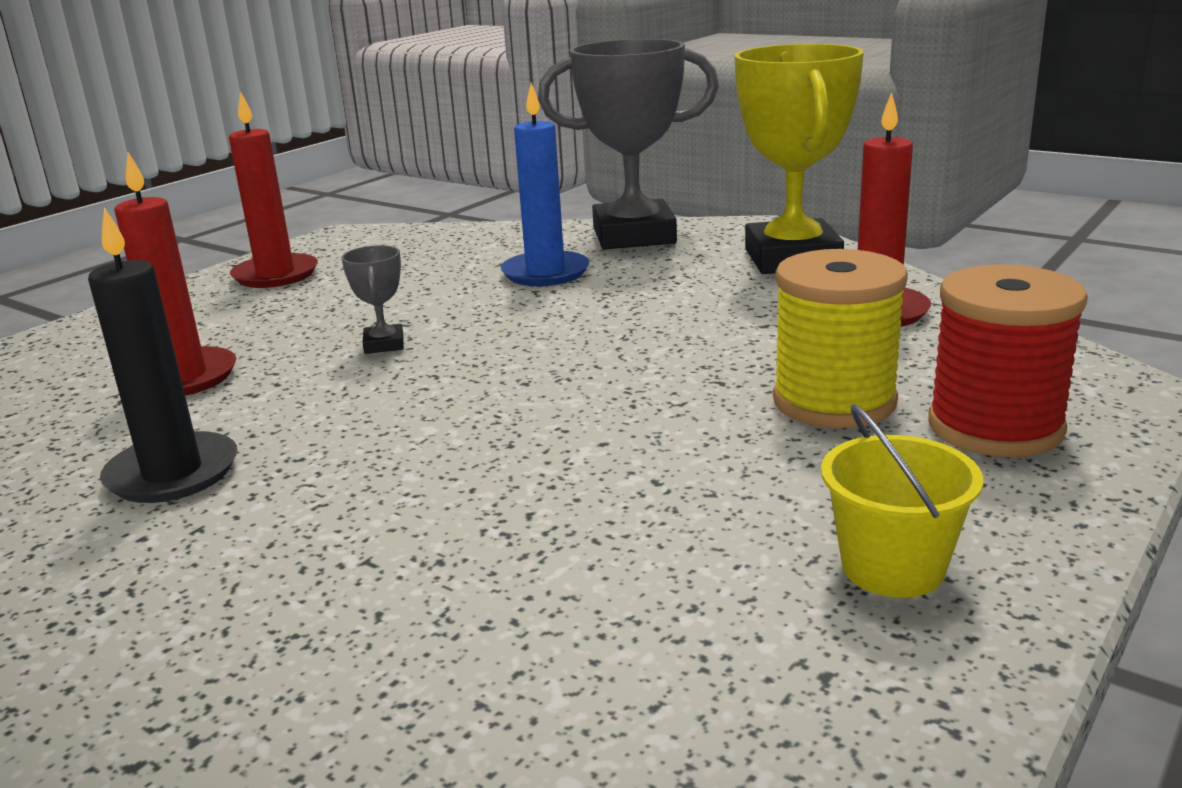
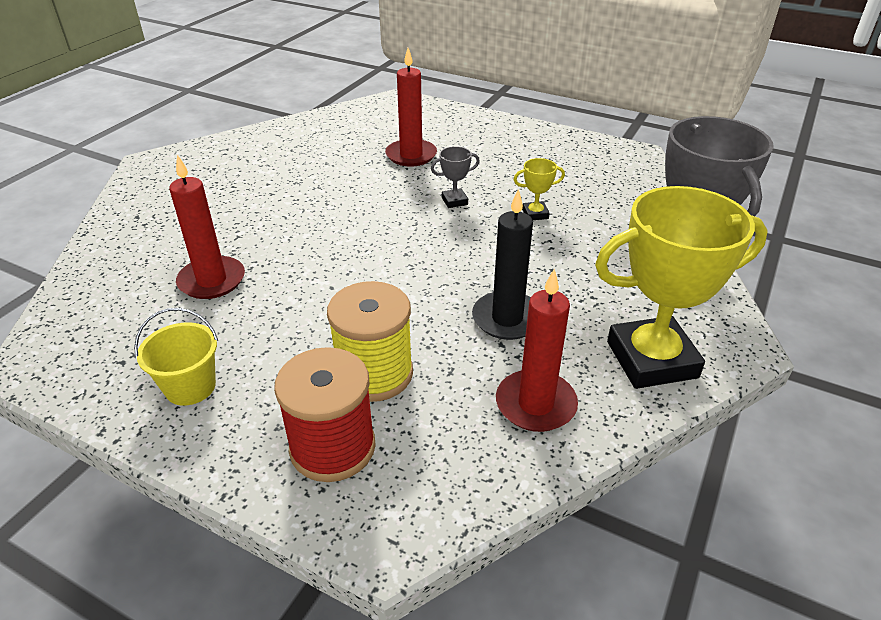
camera: 80 degrees right, 15 degrees up
black candle [88,207,237,503] -> black candle moved to [472,189,533,340]
red candle [229,92,318,288] -> red candle moved to [169,155,245,299]
blue candle [501,83,590,286] -> none
none -> yellow trophy [513,158,565,220]

